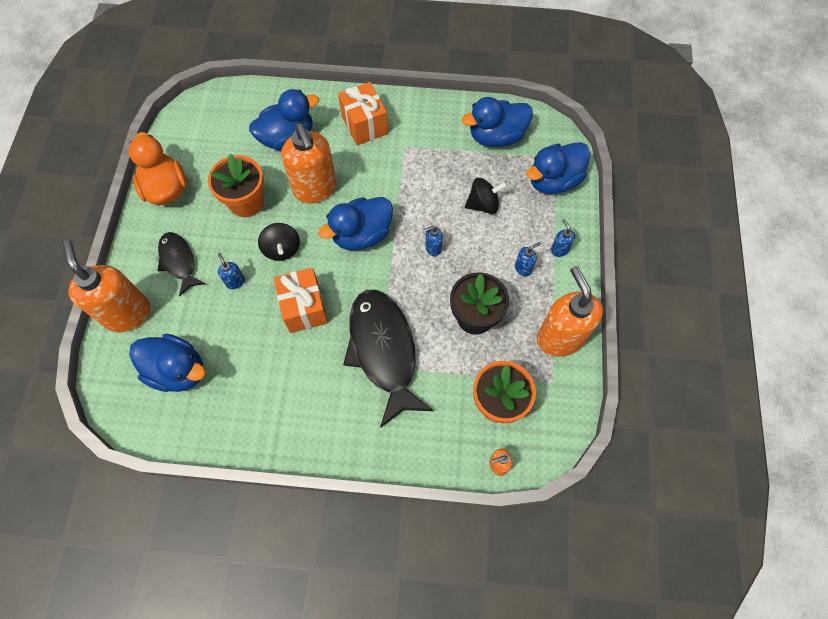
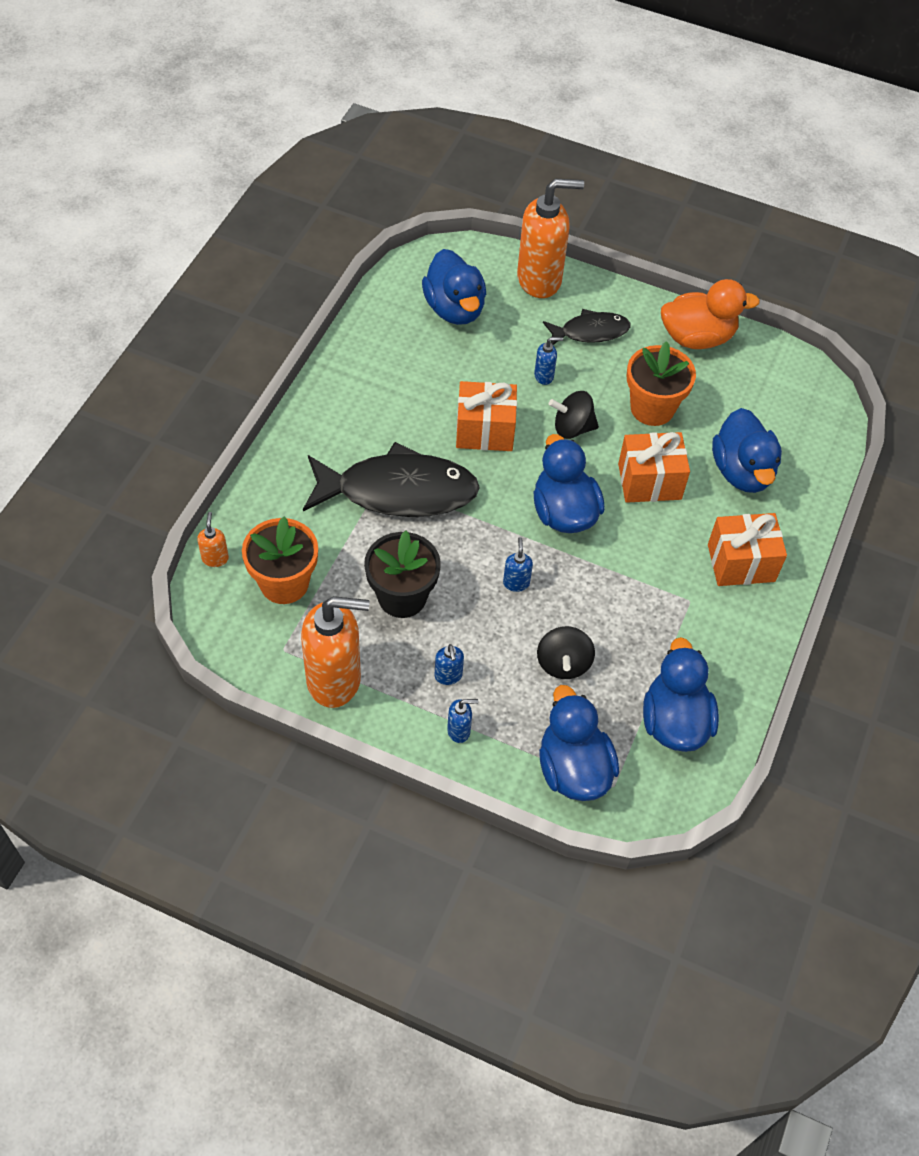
camera: 105 degrees right, 10 degrees down
blue duck [129,334,206,392] -> blue duck turned 60 degrees counterclockwise [422,249,486,325]
orange soap dispenser [281,123,337,204] -> orange gift [618,432,690,503]

